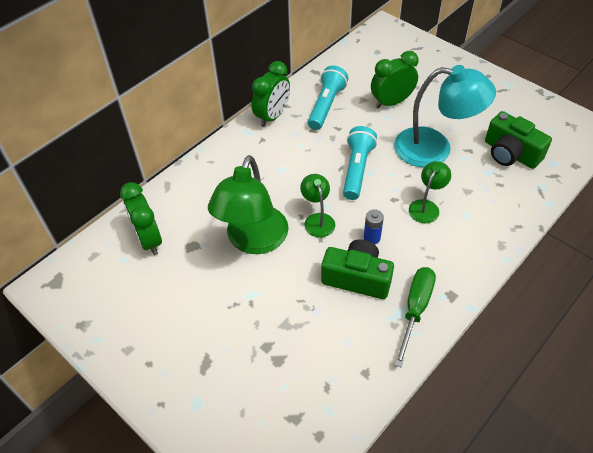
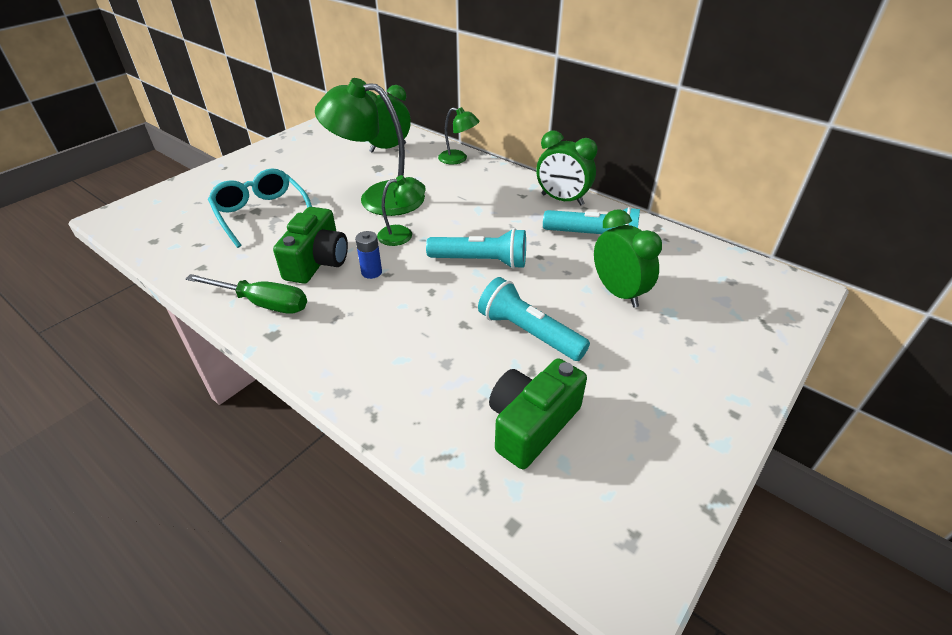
camera: 85 degrees right, 10 degrees down
turquoise lamp [394,65,496,167] -> turquoise flashlight [478,277,590,361]
green lamp [409,161,451,223] -> green lamp moved to [438,107,480,165]
none -> turquoise glasses [208,168,312,248]

